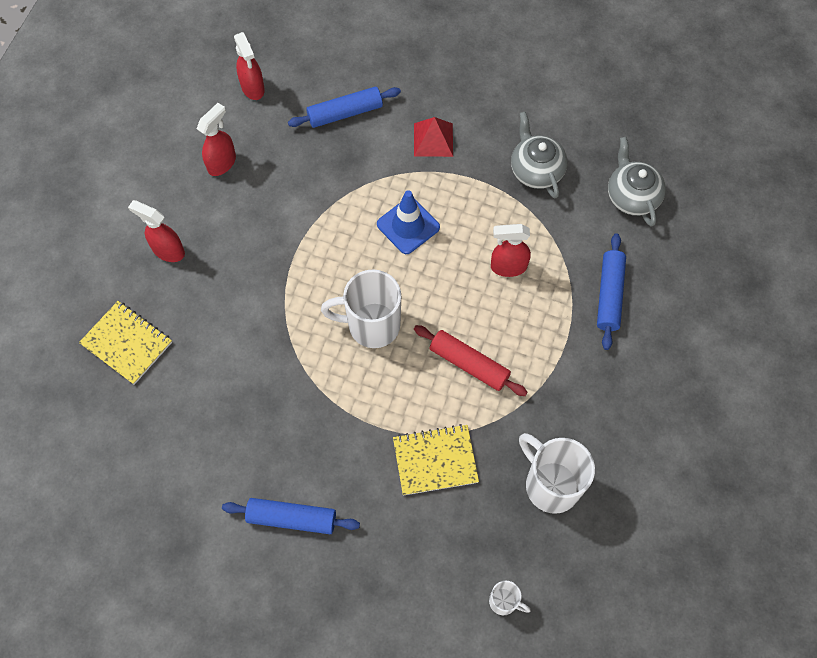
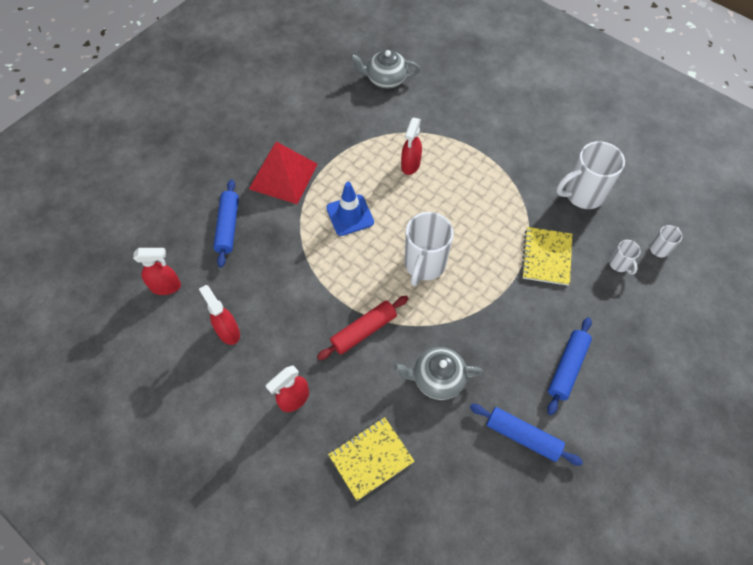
camera: 70 degrees left, 5 degrees down
red pyramid [414,117,453,157] -> red pyramid [249,142,318,204], size x1.65
red rolling pin [414,325,528,396] -> red rolling pin moved to [317,296,409,360]
grey teapot [511,111,568,198] -> grey teapot moved to [394,347,483,400]
blue rolling pin [597,233,626,350] -> blue rolling pin moved to [470,404,583,466]
none -> white mug [609,240,641,275]

